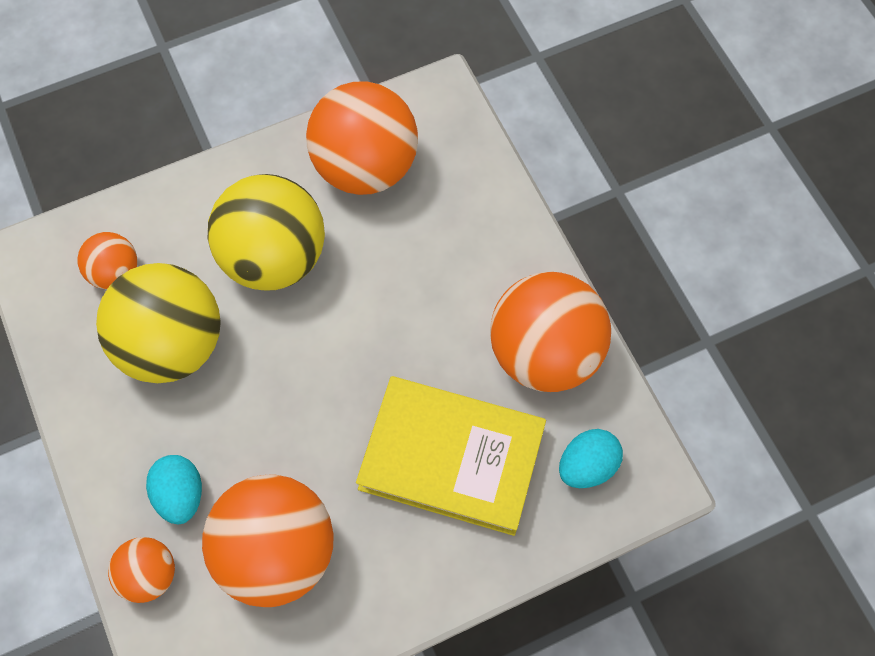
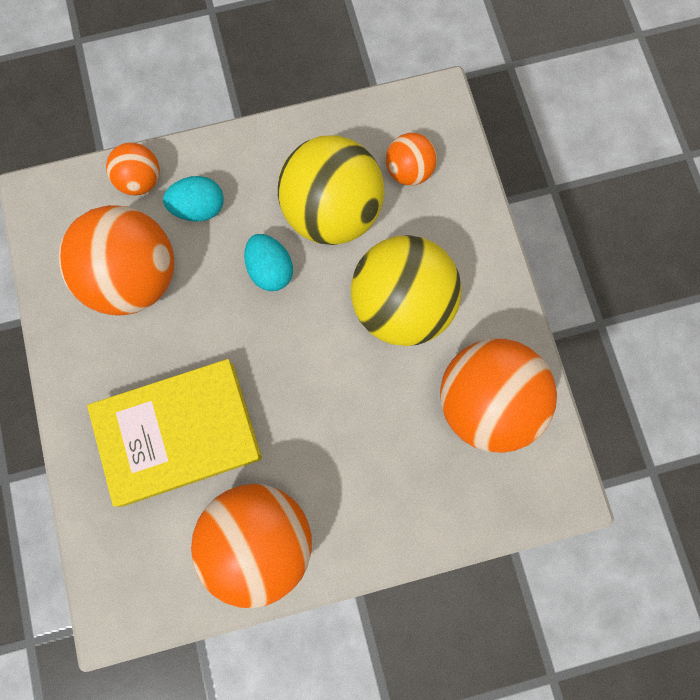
camera: 100 degrees right, 10 degrees up
yellow book [356,376,546,536] -> yellow book turned 45 degrees clockwise [87,359,262,507]
turquoise egg [559,429,623,488] -> turquoise egg moved to [244,234,293,291]

